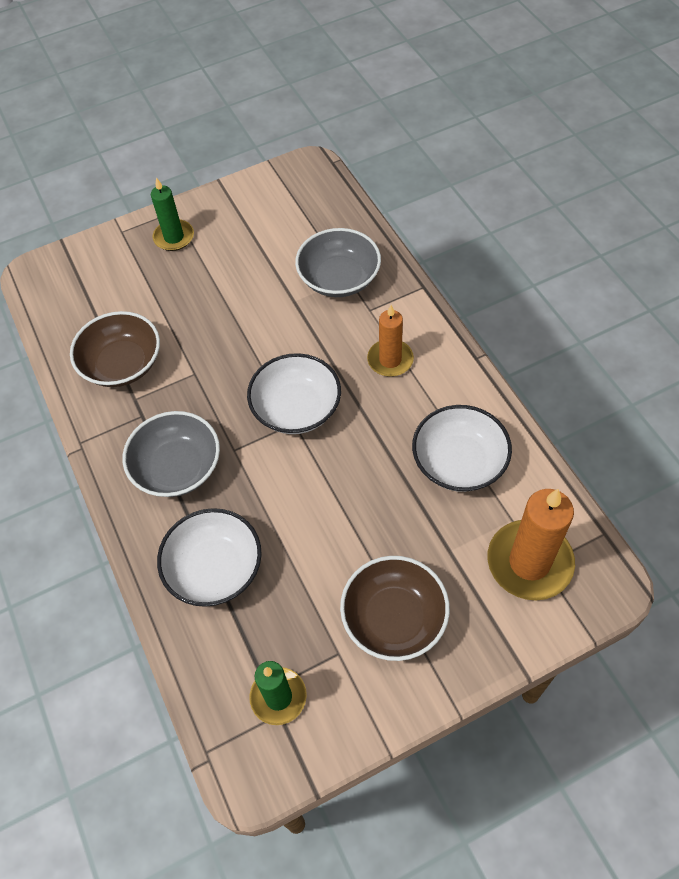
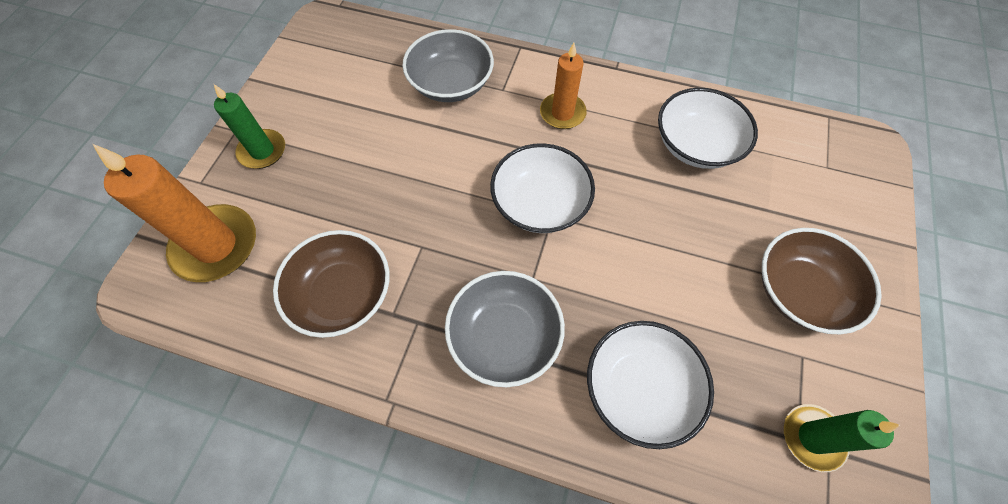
camera: 50 degrees left, 5 degrees up
orange candle [487,489,575,601] -> orange candle moved to [93,144,256,282]

